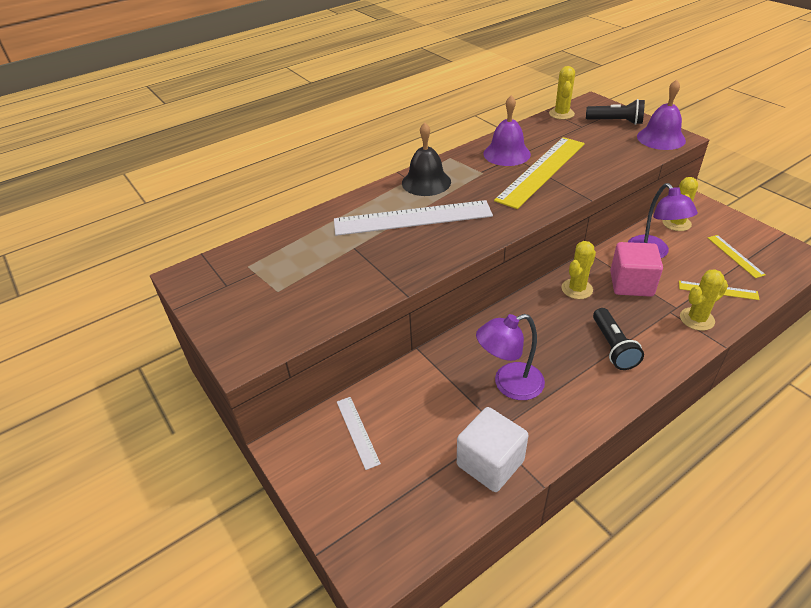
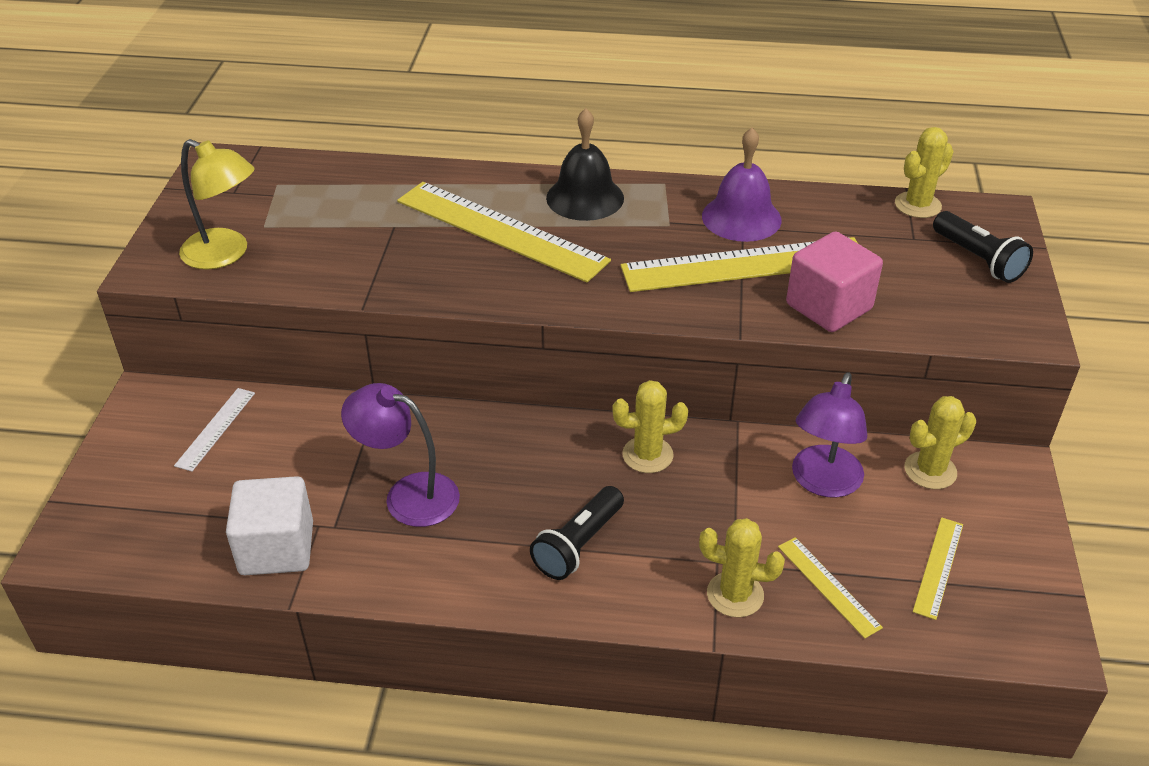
camera: 40 degrees right, 0 degrees up
white ruler [334,200,493,236] -> yellow ruler [397,182,611,283]
pink cube [610,242,663,297] -> pink cube moved to [786,231,883,332]
purple bell [637,79,686,150] -> none
none -> yellow lamp [179,139,254,269]

